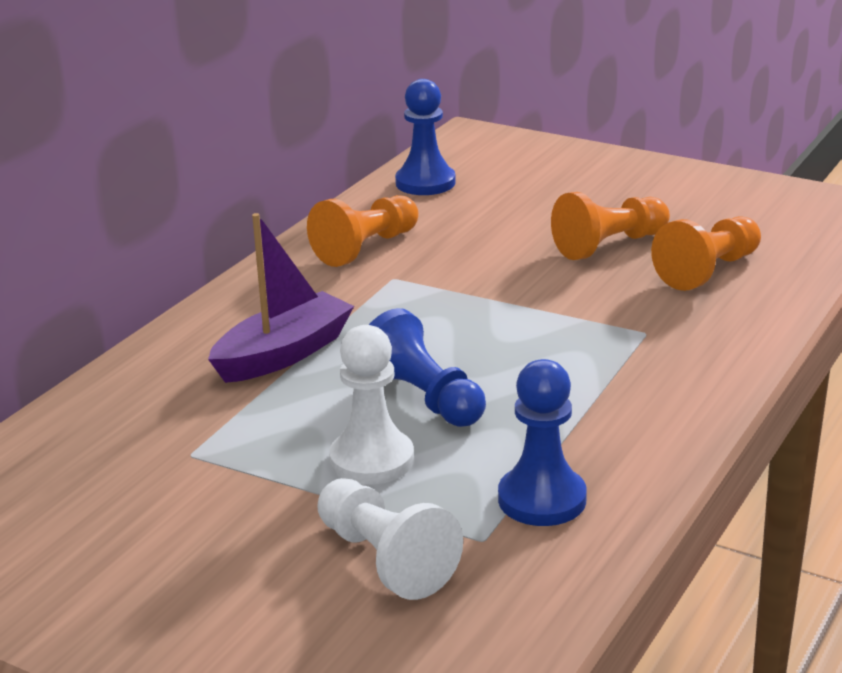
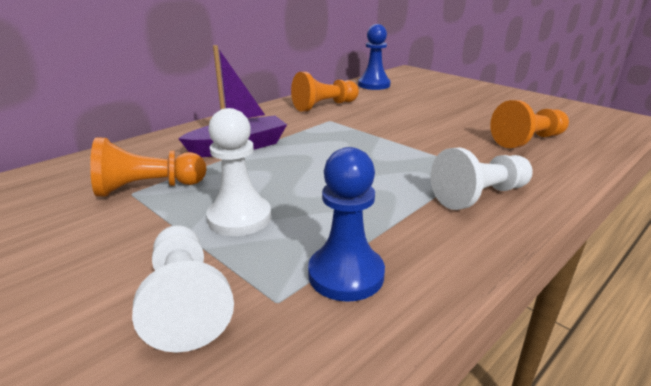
camera: 15 degrees right, 0 degrees up
blue pawn [369,308,486,427] -> none
orange pawn [551,192,670,260] -> orange pawn moved to [90,137,207,196]
none -> white pawn [430,147,533,210]

